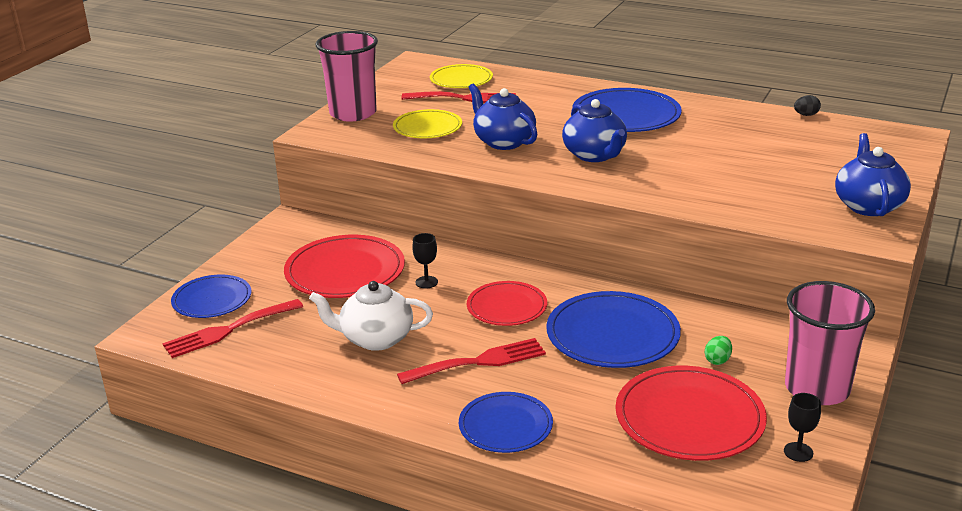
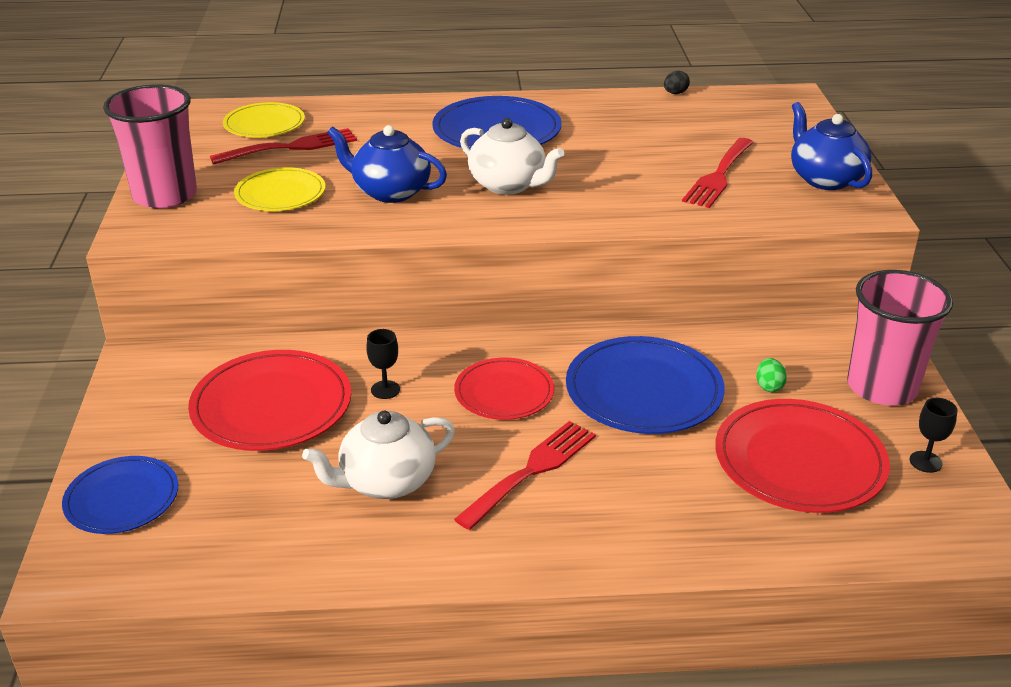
camera: 30 degrees left, 5 degrees up
red fork [163,299,303,358] -> red fork moved to [682,138,754,208]
blue plate [459,392,553,453] -> none
blue teapot [562,99,627,162] -> white teapot [460,118,564,195]

